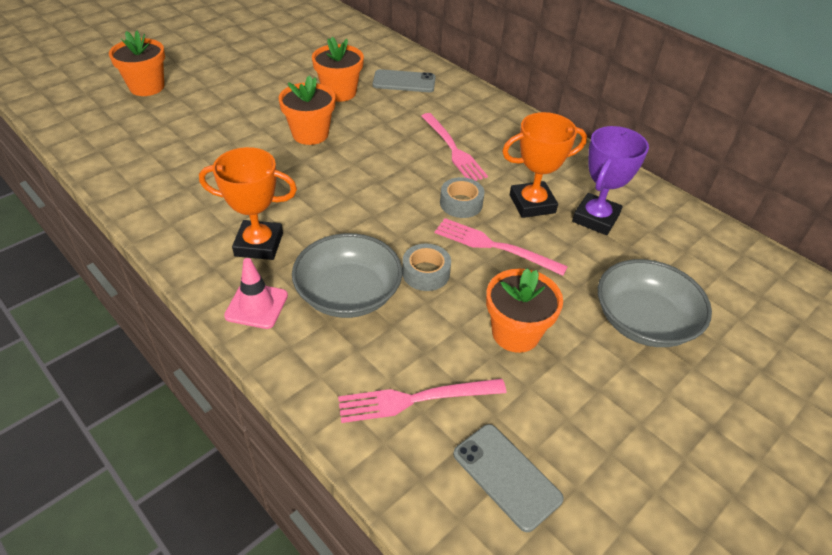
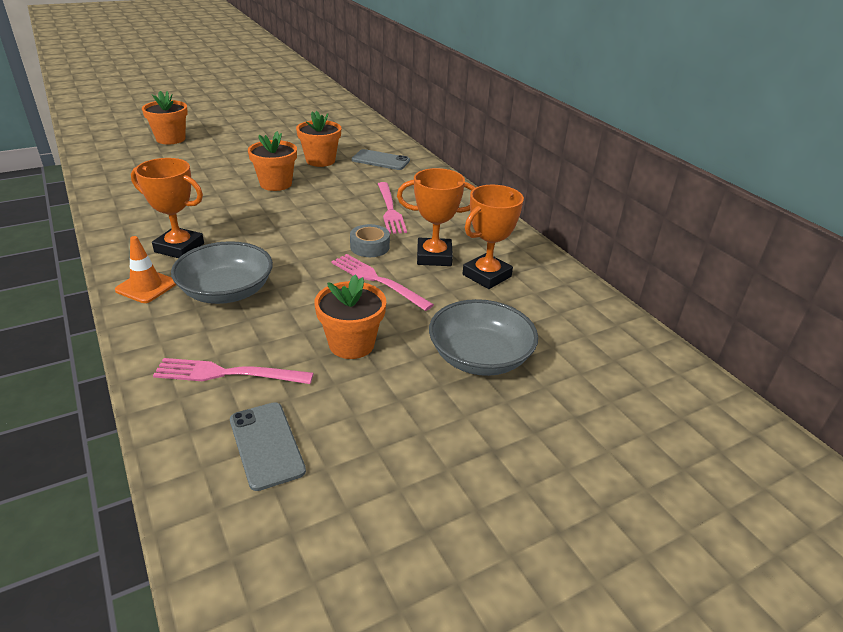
camera: 15 degrees right, 10 degrees down
pink traffic cone [224,258,288,329] -> orange traffic cone [115,236,176,303]
grey tape [402,243,451,291] -> none
purple trophy [572,126,649,235] -> orange trophy [463,185,524,289]

